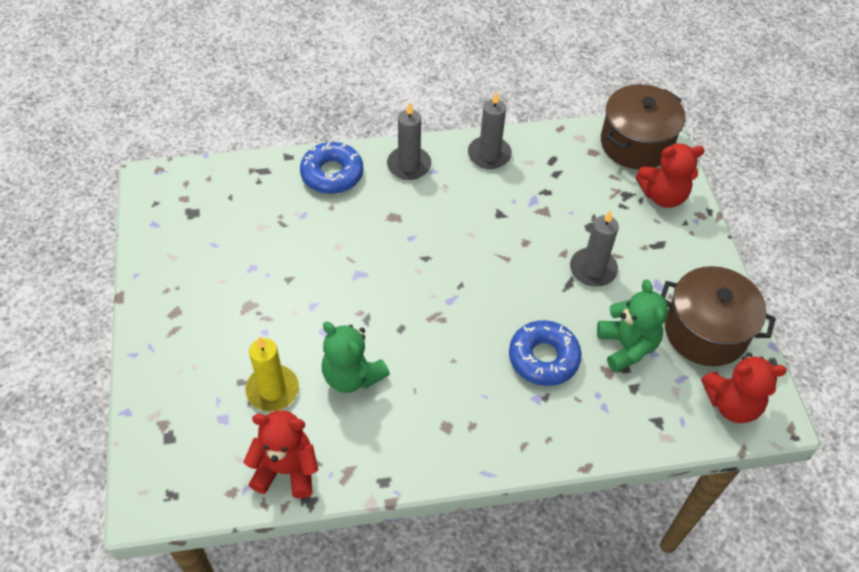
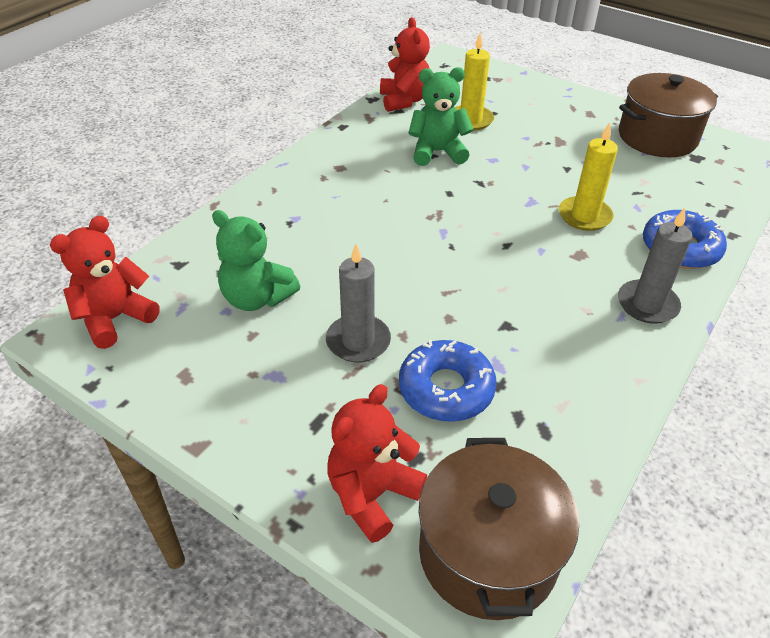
camera: 135 degrees right, 10 degrees down
red teddy bear [244,410,319,498] -> red teddy bear turned 60 degrees counterclockwise [380,17,430,112]
grey candle [468,91,512,169] -> none
blue donut [509,320,582,386] -> blue donut moved to [399,340,497,422]
brown pot [661,266,776,366] -> brown pot moved to [619,73,718,157]
none -> yellow candle [559,122,618,231]

